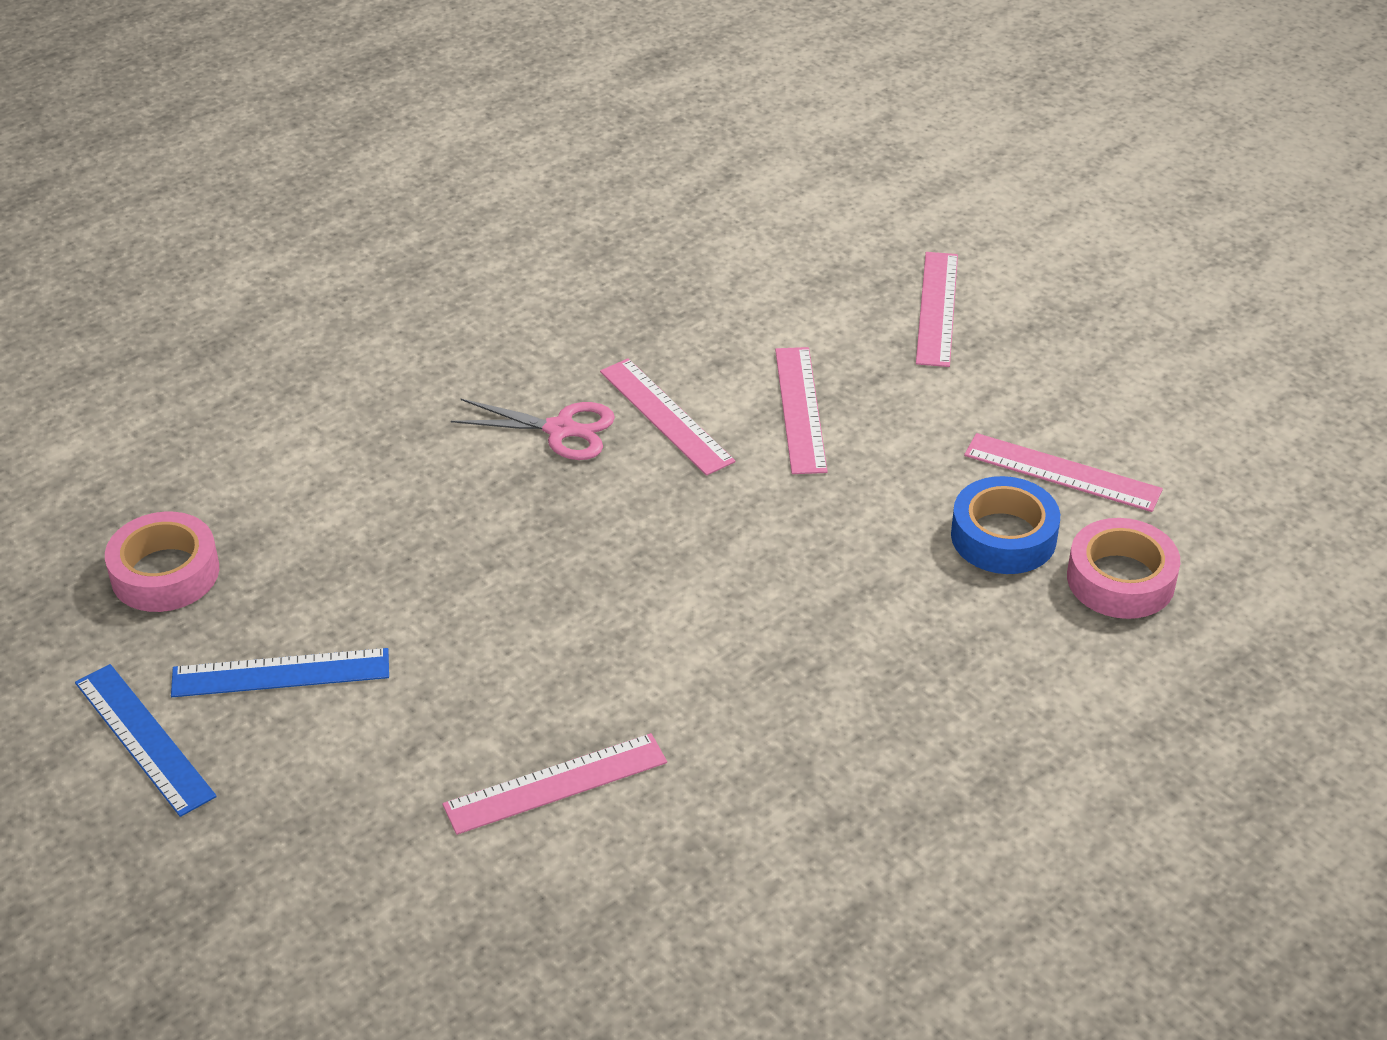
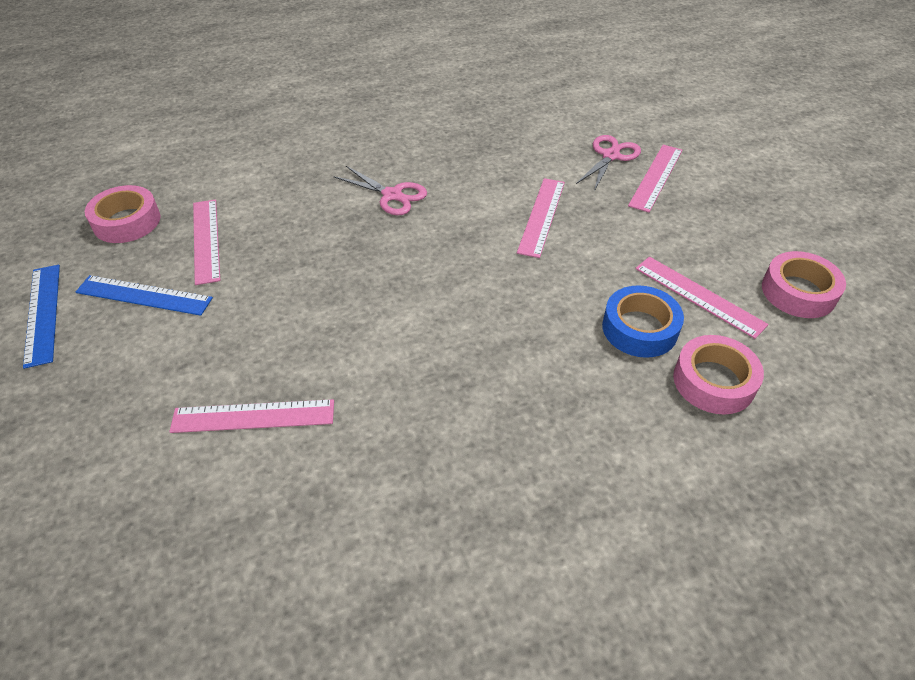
camera: 20 degrees right, 5 degrees up
pink ruler [600,358,735,476] -> pink ruler moved to [193,199,220,285]
none -> pink scissors [576,135,641,191]
none -> pink tape [762,251,846,318]

